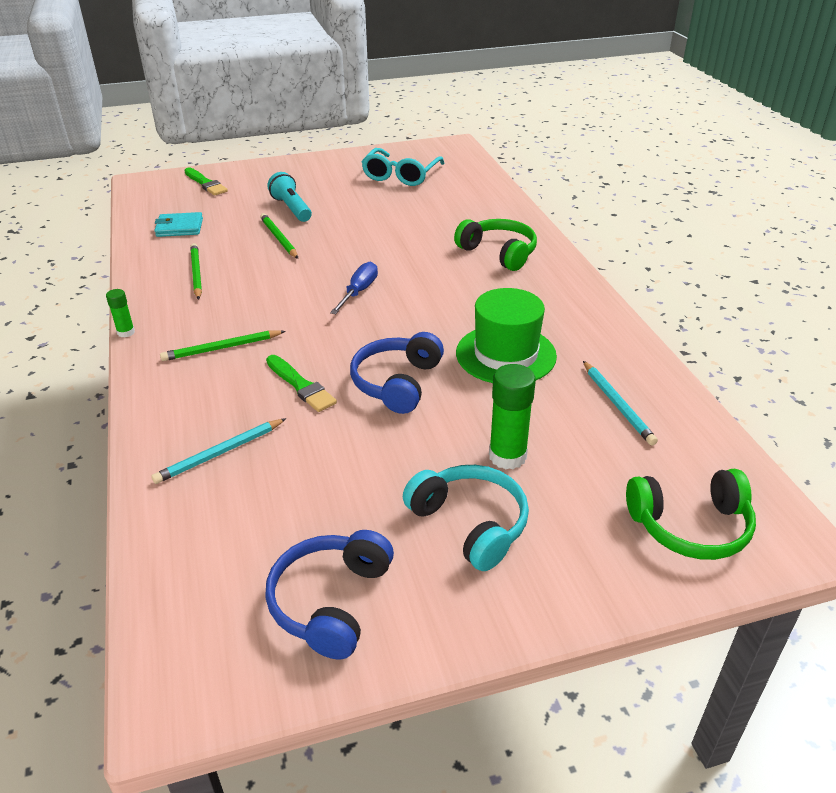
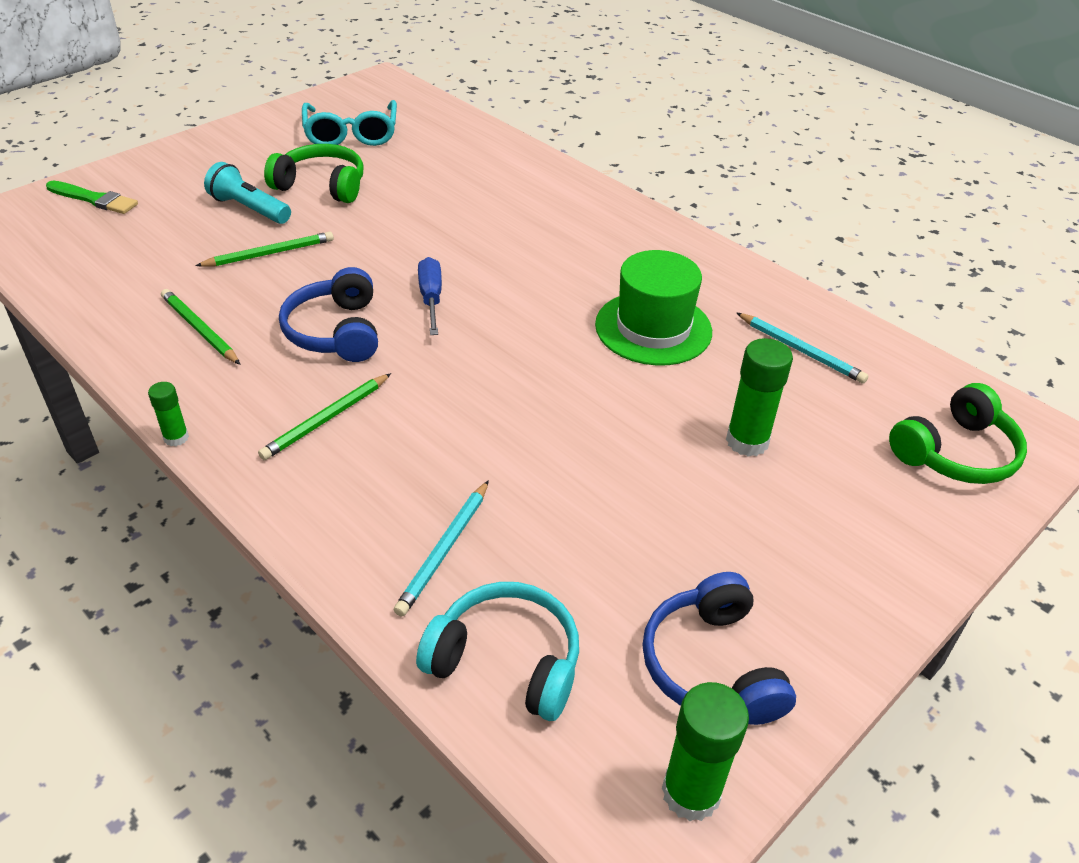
camera: 30 degrees left, 5 degrees up
turquoise wallet [155,212,203,237] -> none
green pencil [260,213,298,259] -> green pencil turned 120 degrees clockwise [195,232,334,267]
green brush [266,355,337,412] -> none
blue headphones [350,332,444,414] -> blue headphones moved to [279,267,378,362]
turquoise headphones [403,465,529,571] -> turquoise headphones moved to [416,582,579,721]
green headphones [454,219,537,271] -> green headphones moved to [264,144,364,203]
none -> green glue stick [662,682,749,821]

